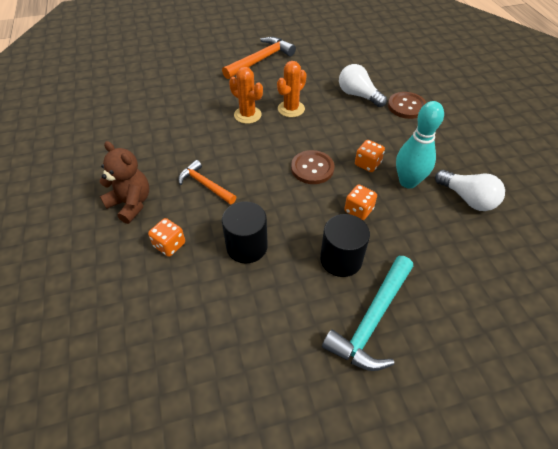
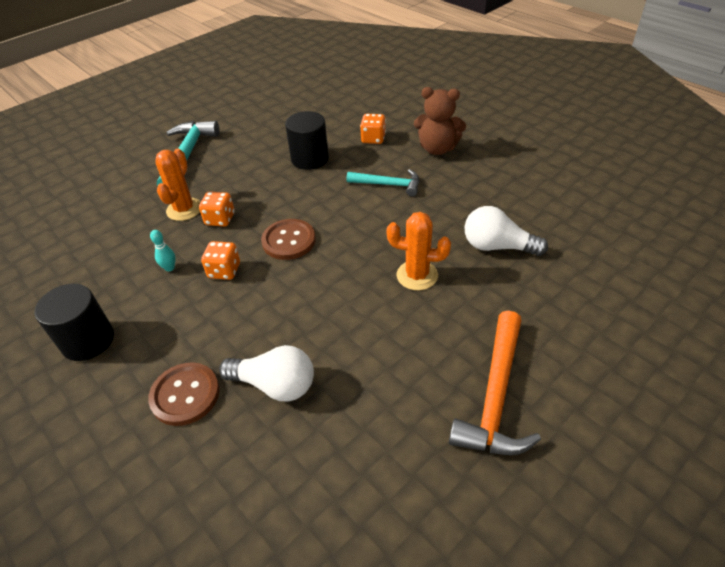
camera: 155 degrees right, 5 degrees down
orange hammer [178,160,236,204] -> turquoise hammer [346,169,419,197]
orange cactus [277,61,307,117] -> orange cactus moved to [155,149,201,221]
black cylinder [320,214,370,277] -> black cylinder moved to [35,284,114,361]
turquoise bowling pin [396,101,444,189] -> turquoise bowling pin [150,230,176,272], size x0.42
white light bulb [435,170,505,211] -> white light bulb moved to [465,206,548,256]

